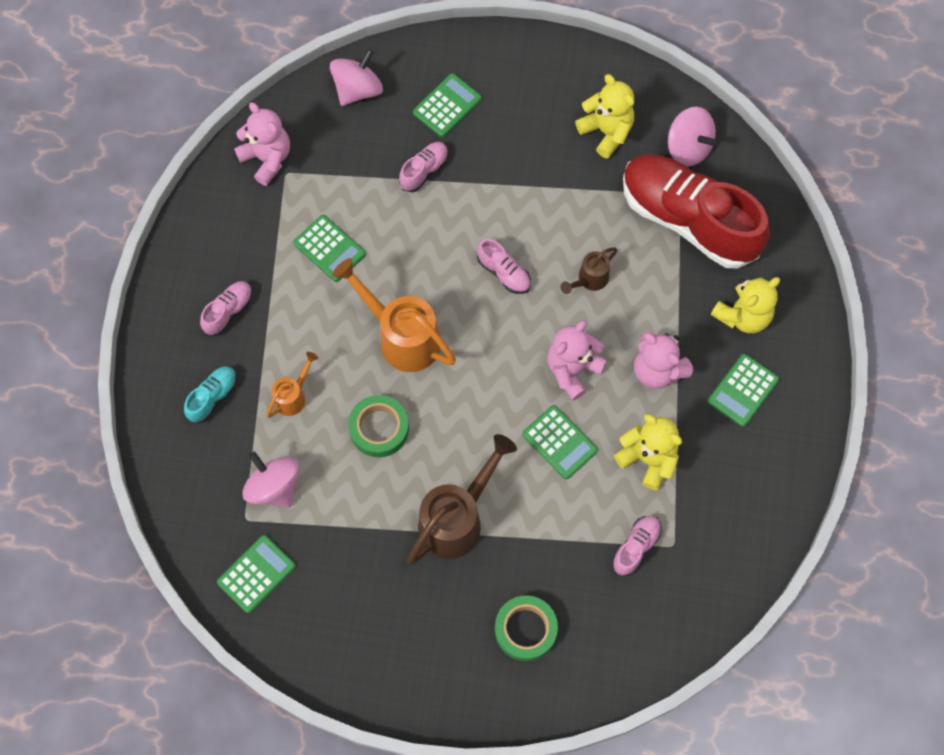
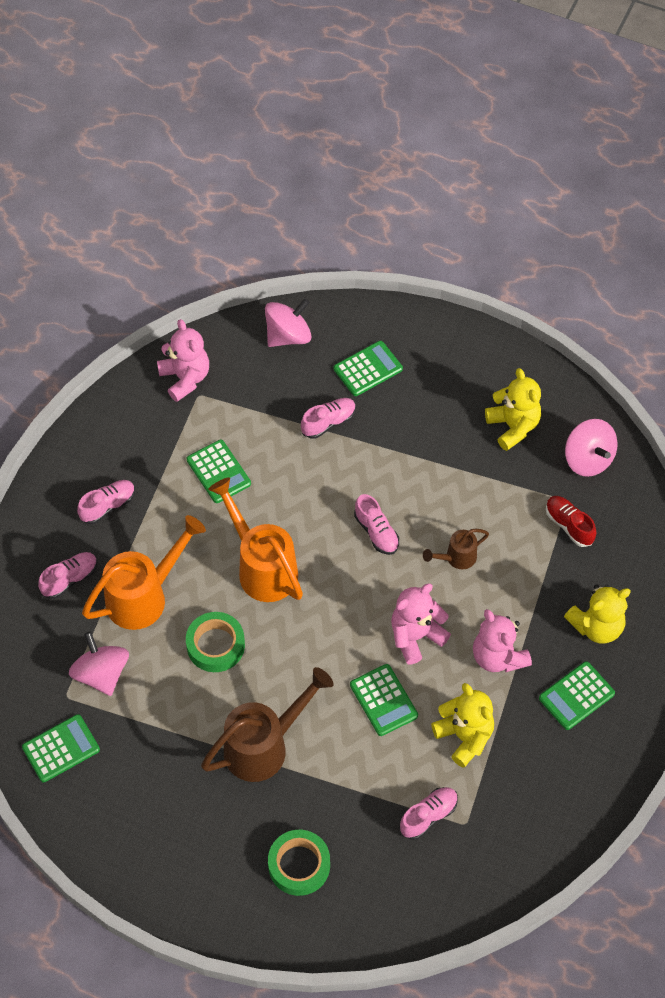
camera: 15 degrees right, 10 degrees down
turquoise shoe [184,366,237,423] -> pink shoe [38,552,98,599]
orange watering can [266,352,318,418] -> orange watering can [82,515,206,630], size x1.94
red shoe [623,154,770,268] -> red shoe [546,496,596,547], size x0.41

